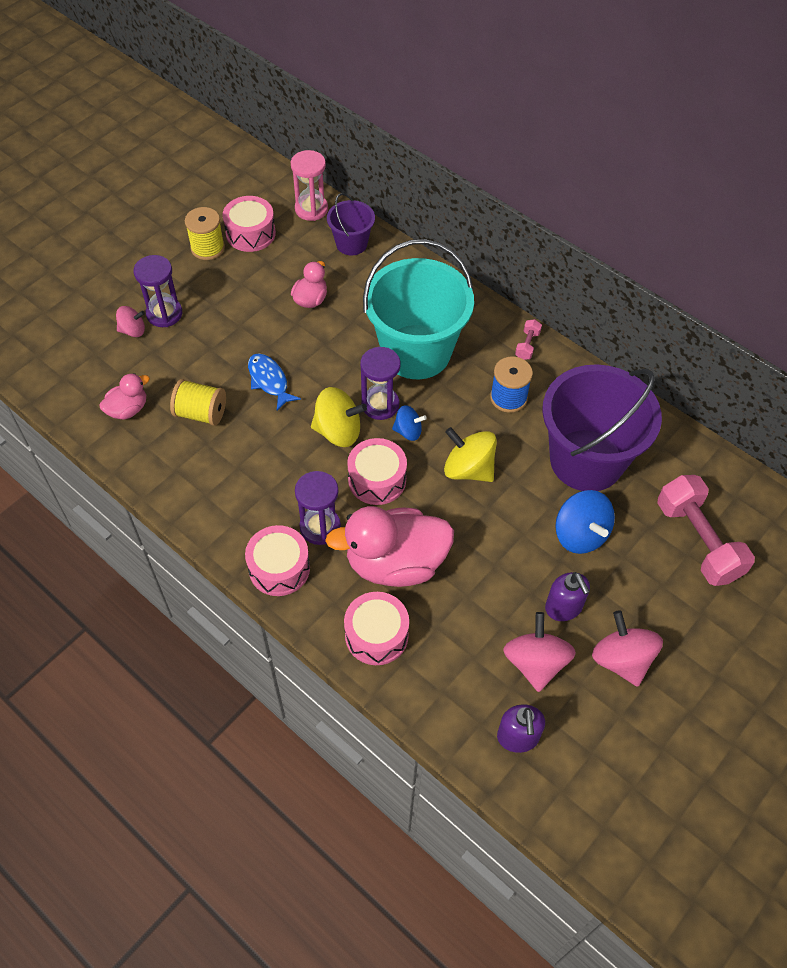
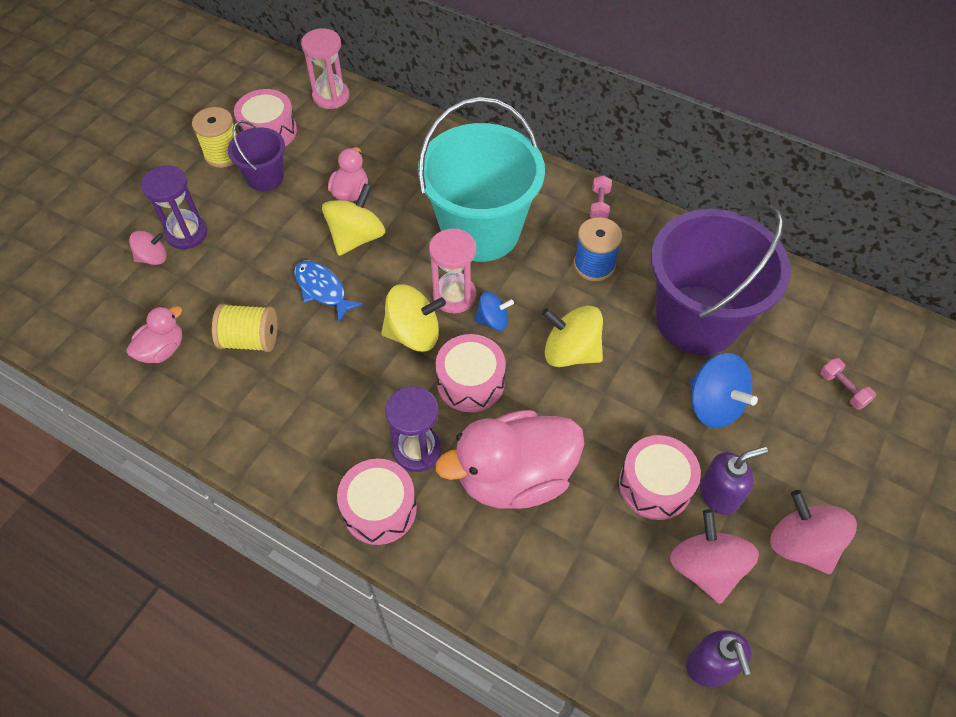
camera: 10 degrees left, 0 degrees up
purple bucket [327,193,375,255] -> purple bucket moved to [228,120,285,191]
pink drum [344,592,409,665] -> pink drum moved to [619,435,701,520]
purple hourglass [360,347,401,420] -> pink hourglass [429,228,476,313]
purple soap dispenser [545,572,590,621] -> purple soap dispenser turned 75 degrees counterclockwise [700,446,768,515]
pink dumbbell [657,475,755,586] -> pink dumbbell [820,358,876,410], size x0.43
none -> yellow spinning top [322,183,385,256]

